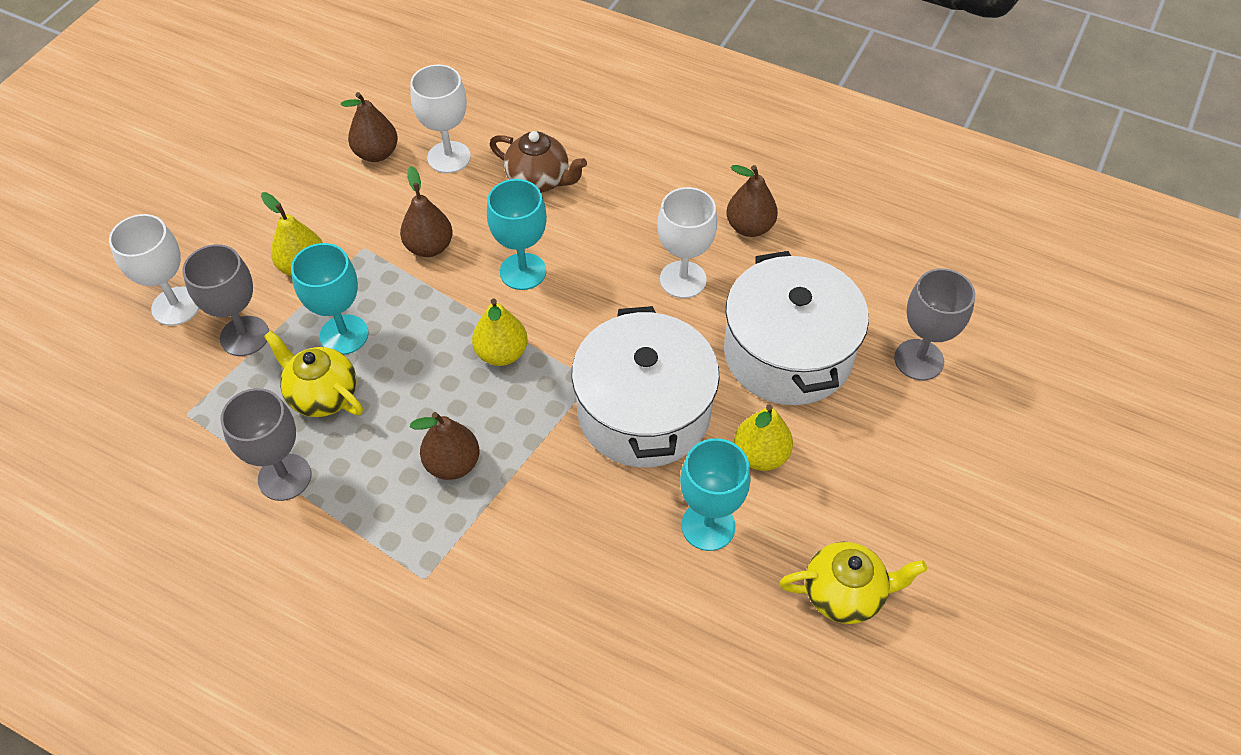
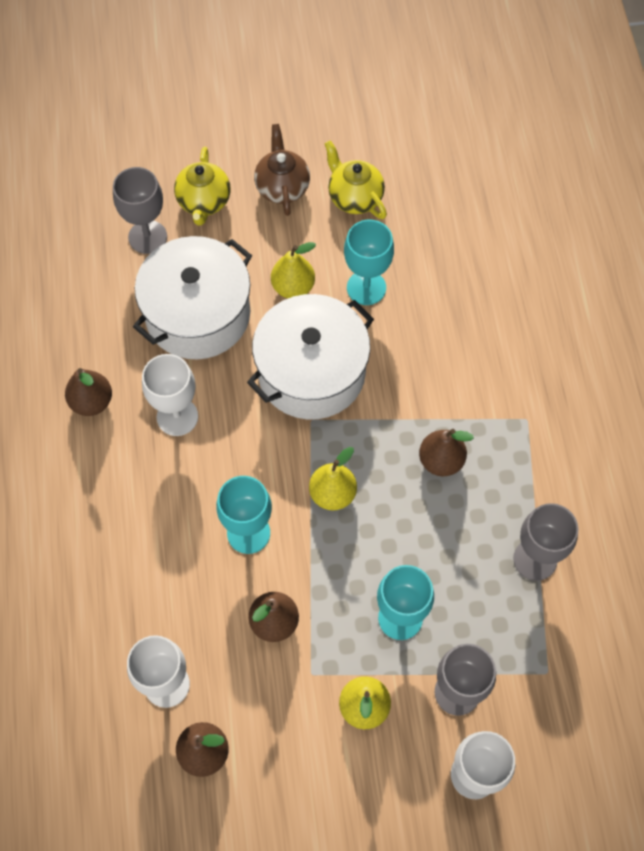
camera: 125 degrees left, 10 degrees up
yellow teapot [264,330,363,417] -> yellow teapot moved to [174,147,231,226]
brown teapot [490,131,587,193] -> brown teapot moved to [254,124,310,216]

